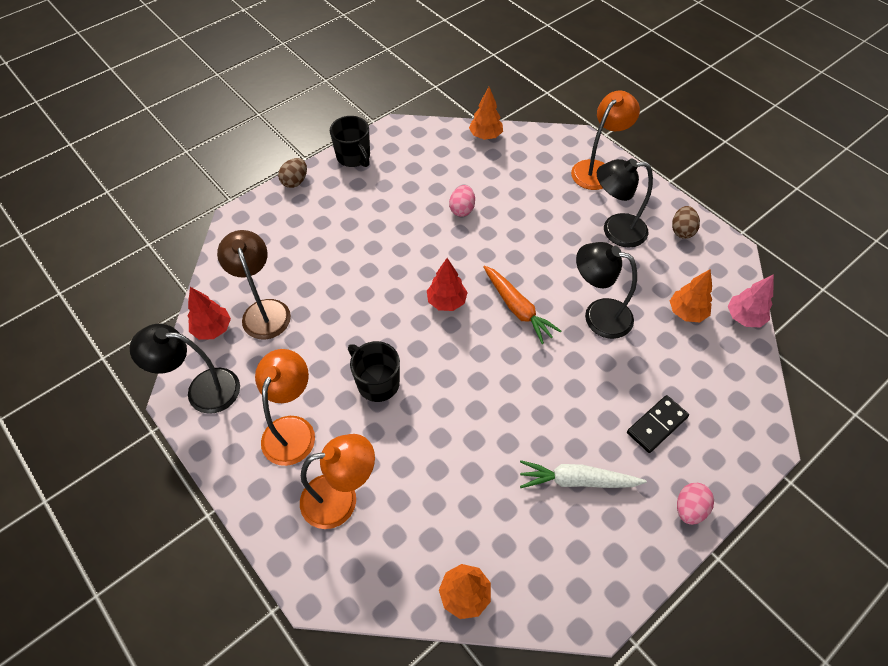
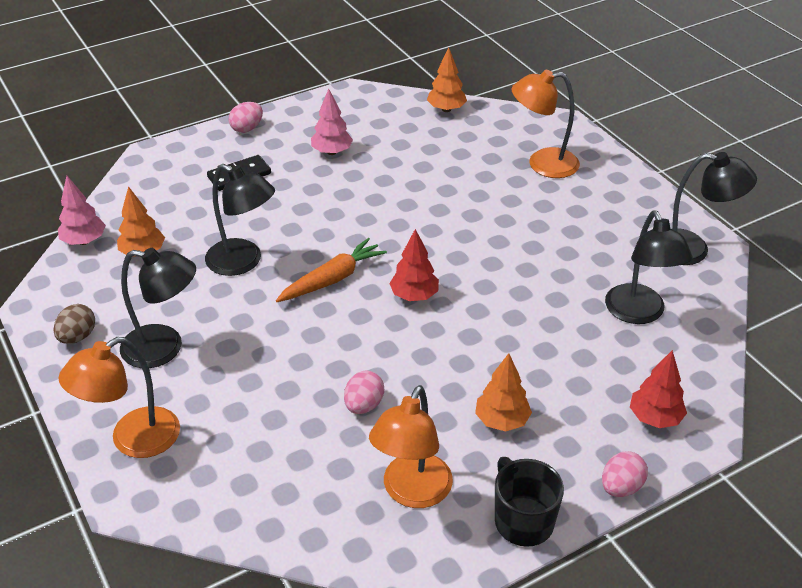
camera: 170 degrees left, 15 degrees down
red tree [188,287,231,340] -> red tree moved to [630,350,687,428]
brown lamp [217,230,291,339] -> black lamp [605,210,693,324]
orange lamp [255,349,315,466] -> orange lamp moved to [369,385,453,508]
brown egg [278,158,307,188] -> pink egg [602,451,648,497]
black mug [348,341,400,402] -> none
orange tree [469,87,503,140] -> orange tree moved to [475,353,532,431]
orange carrot [483,265,561,344] -> orange carrot turned 75 degrees clockwise [276,238,387,302]
white carrot [520,460,647,488] -> pink tree [311,88,353,155]

